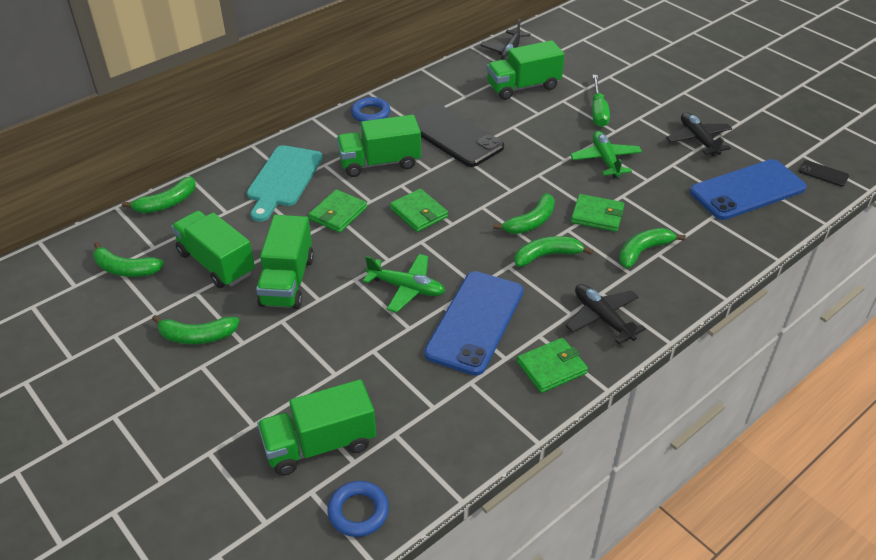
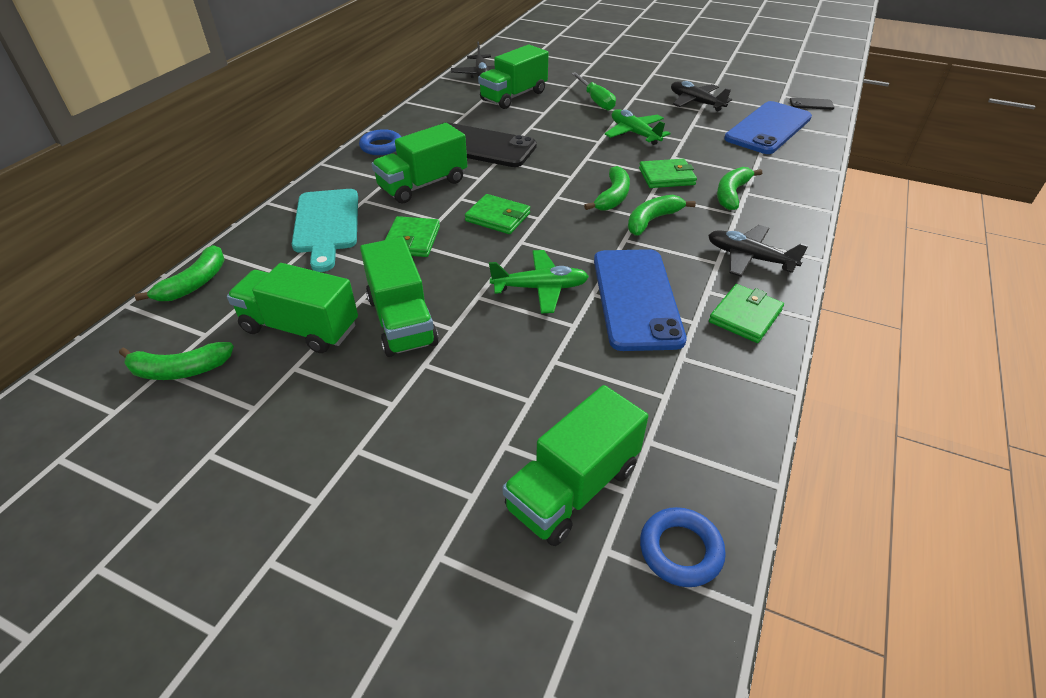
camera: 25 degrees left, 0 degrees up
green banana [152,315,240,344] -> none

